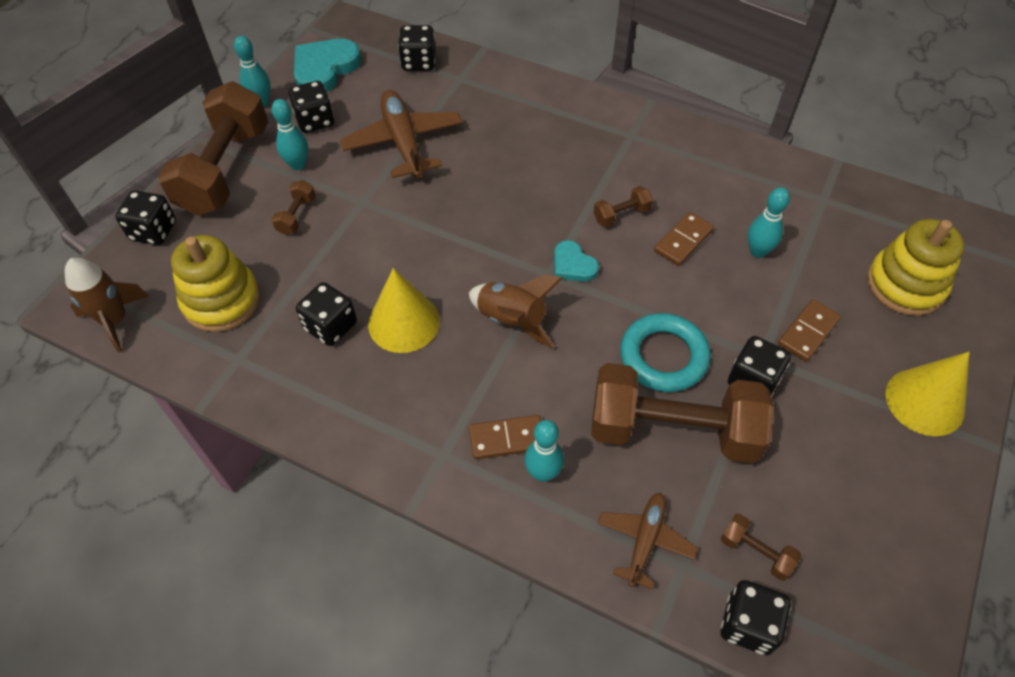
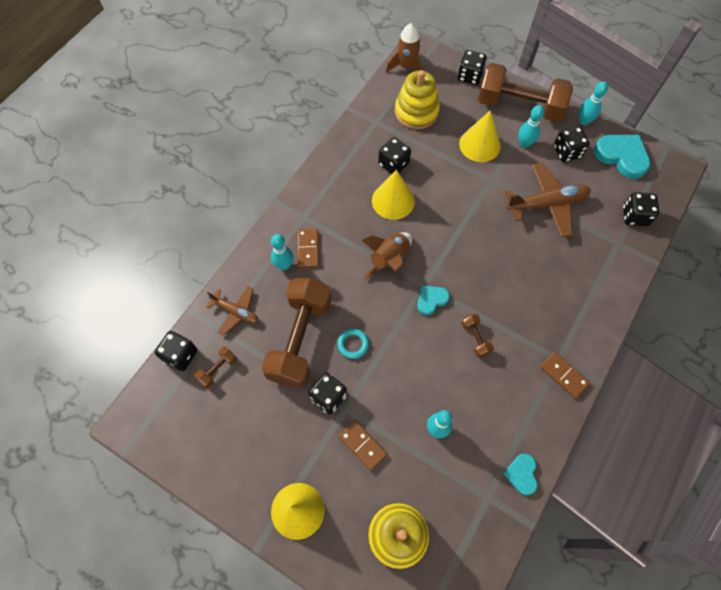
camera: 95 degrees right, 10 degrees up
brown dumbbell [271,180,316,235] -> yellow cone [459,110,501,162]
turquoise ring [620,313,711,392] -> turquoise ring [337,329,369,359], size x0.55
brown domino [654,212,714,266] -> brown domino moved to [540,352,590,399]
none -> turquoise heart [503,453,538,495]

